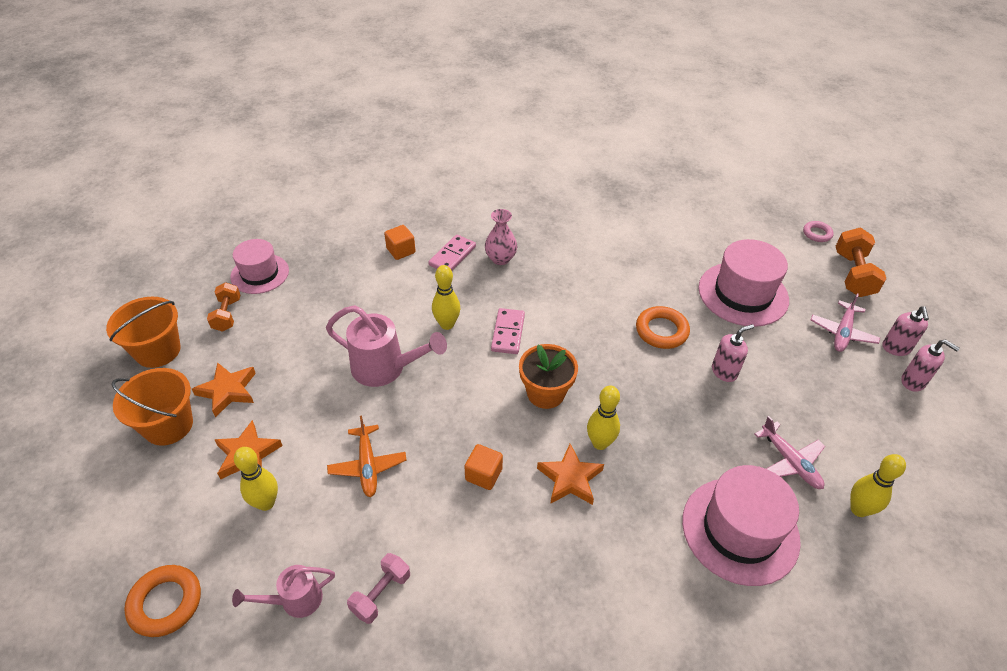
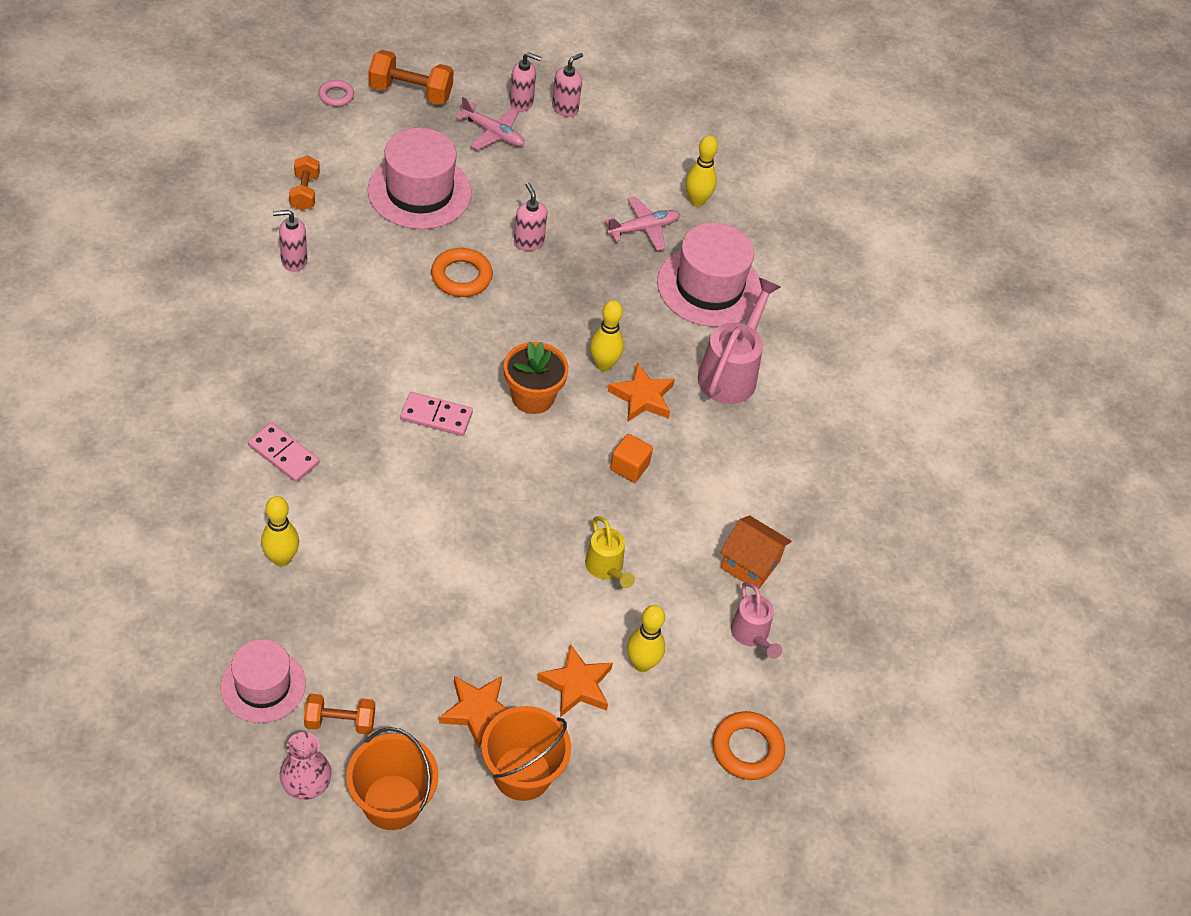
camera: 90 degrees left, 5 degrees up
pink watering can [326,305,447,387] -> pink watering can moved to [698,278,780,404]
orange plane [327,415,407,497] -> yellow watering can [585,516,635,588]
pink dumbbell [347,553,410,624] -> orange house [720,515,792,589]
orange cube [384,225,416,260] -> none
yellow bowling pin [432,265,461,330] -> yellow bowling pin moved to [261,496,299,567]
pink vase [485,209,517,265] -> pink vase moved to [280,732,332,800]
none -> pink soap dispenser [273,210,307,272]
none -> orange dumbbell [289,155,320,211]

